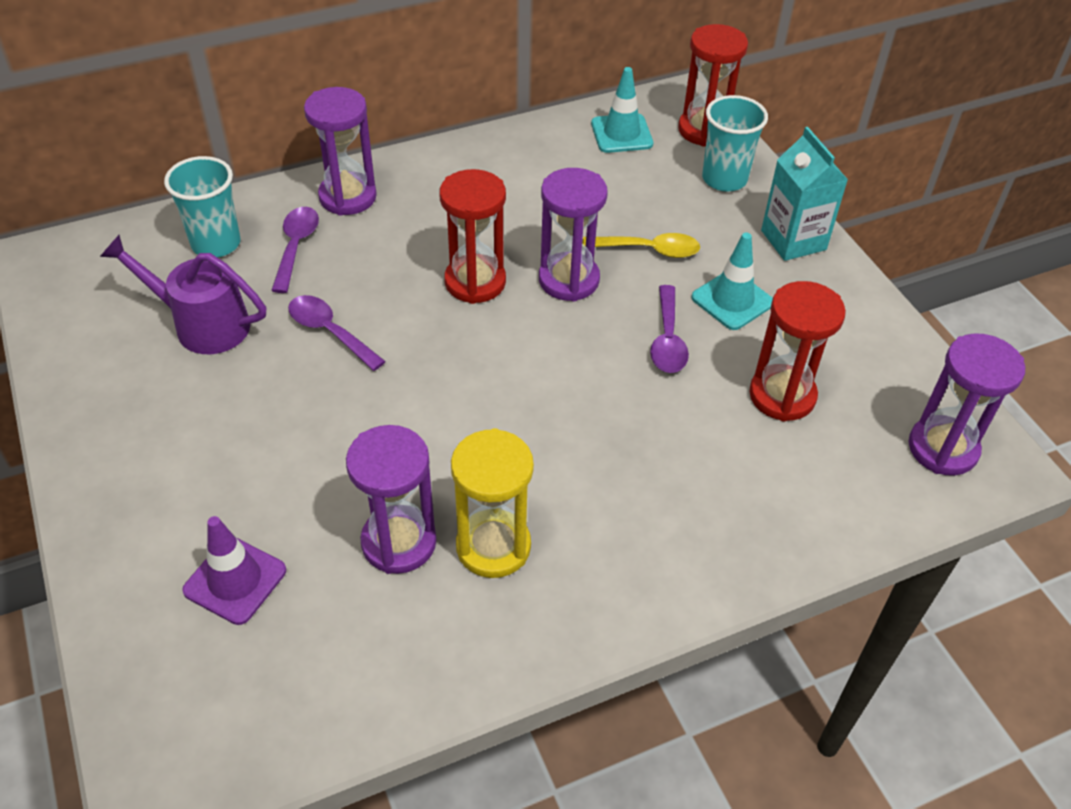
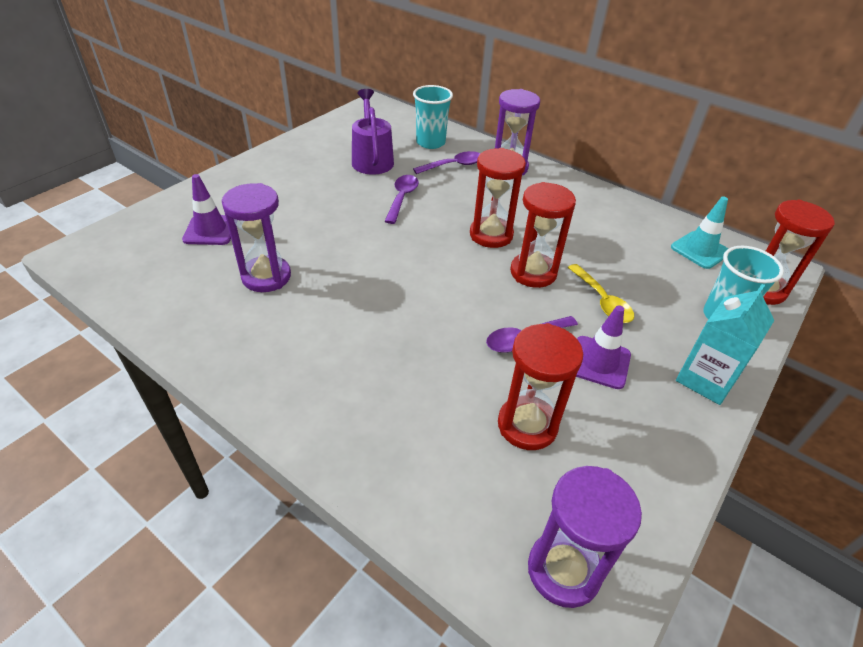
camera: 60 degrees right, 5 degrees down
yellow hourglass [451,428,534,578] -> none
purple hourglass [539,168,608,302] -> red hourglass [510,182,576,288]
turquoise traffic cone [692,232,773,330] -> purple traffic cone [576,305,631,389]

